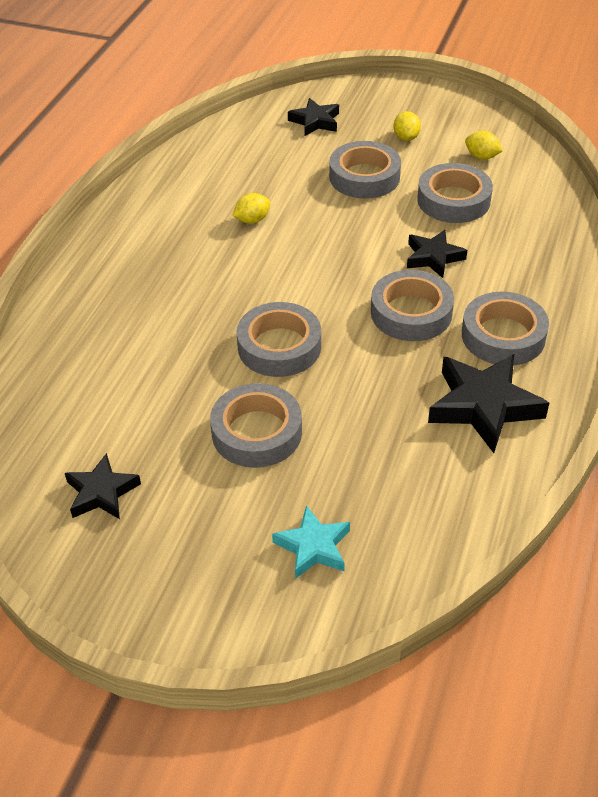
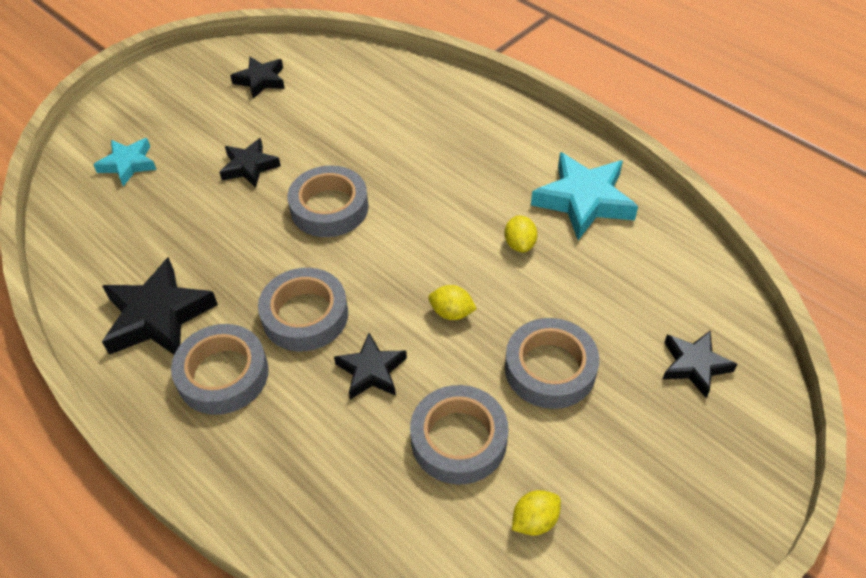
camera: 115 degrees right, 5 degrees up
grey tape [210,383,302,468] -> black star [219,138,281,188]
yellow lemon [393,111,421,141] -> yellow lemon moved to [428,285,477,320]
none -> turquoise star [531,152,638,240]

